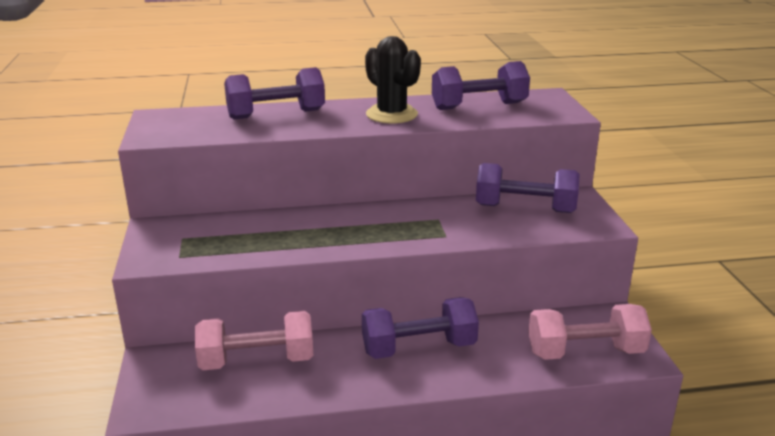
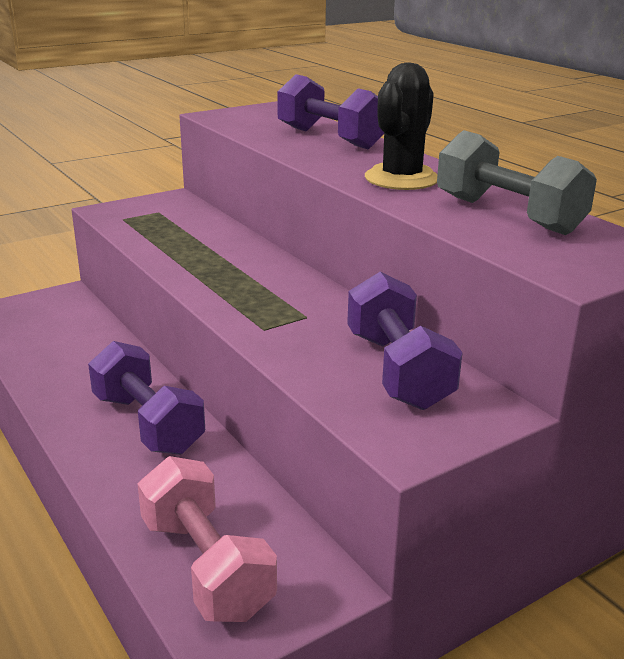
camera: 65 degrees right, 0 degrees up
pink dumbbell [195,311,313,370] -> none
purple dumbbell [432,61,530,110] -> grey dumbbell [437,130,597,235]

